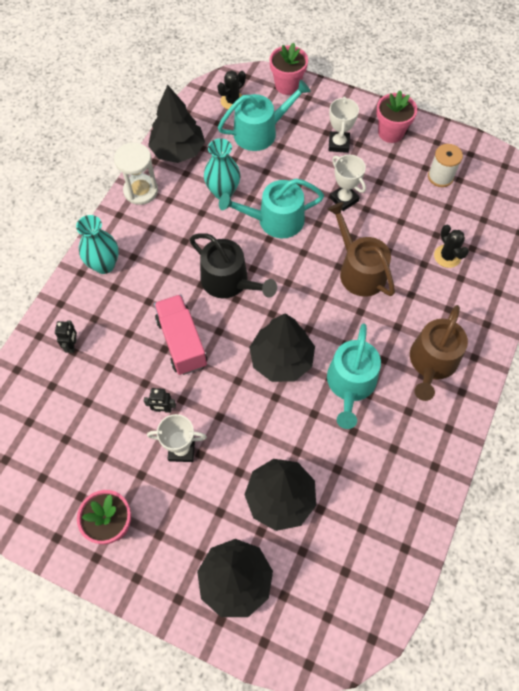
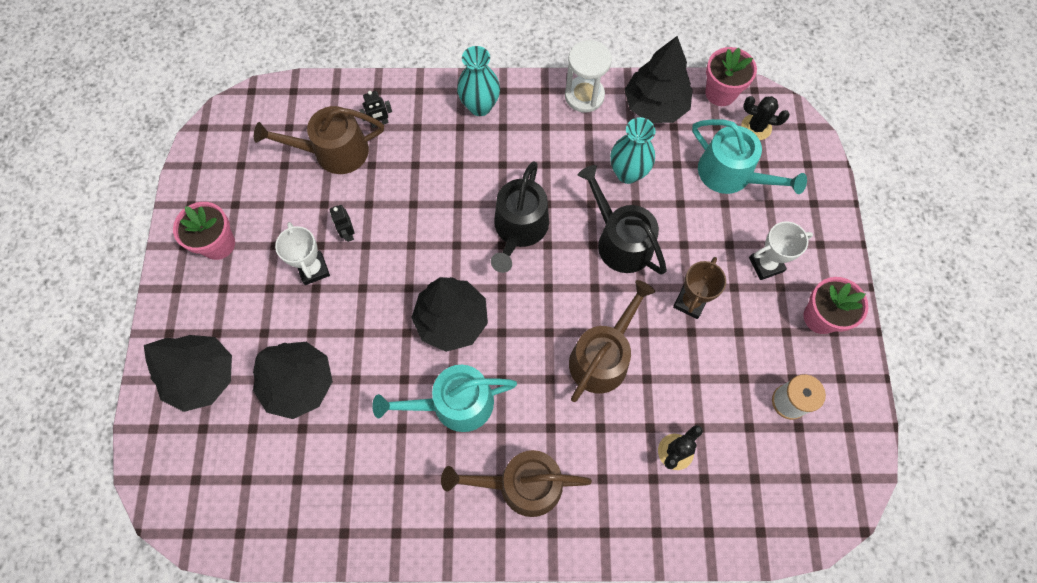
camera: 65 degrees right, 5 degrees up
pink truck [154,294,207,375] -> none
turquoise watering can [219,179,324,238] -> black watering can [578,165,667,274]
pink flower pot [269,43,308,95] -> pink flower pot moved to [705,47,757,106]
white trophy [330,155,366,211] -> brown trophy [673,257,726,319]
none -> brown watering can [254,106,384,174]

